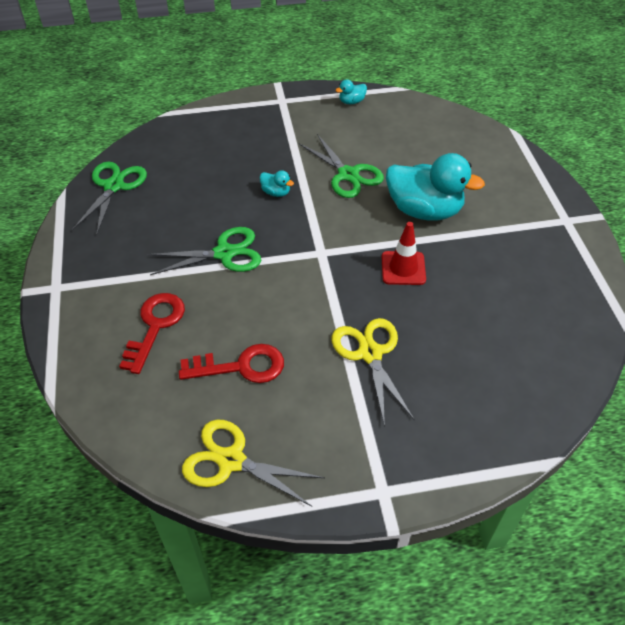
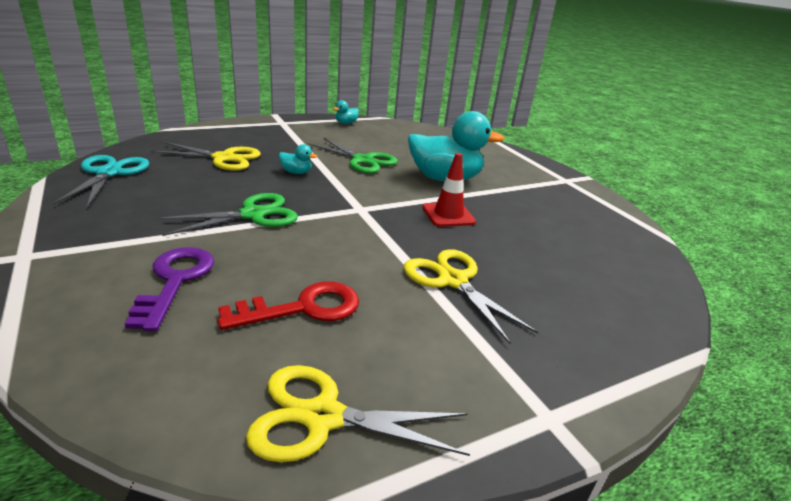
camera: 20 degrees left, 20 degrees down
green scissors [72,161,147,235] -> turquoise scissors [53,155,149,208]
red key [119,293,185,374] -> purple key [125,247,214,331]
none -> yellow scissors [150,142,261,171]

